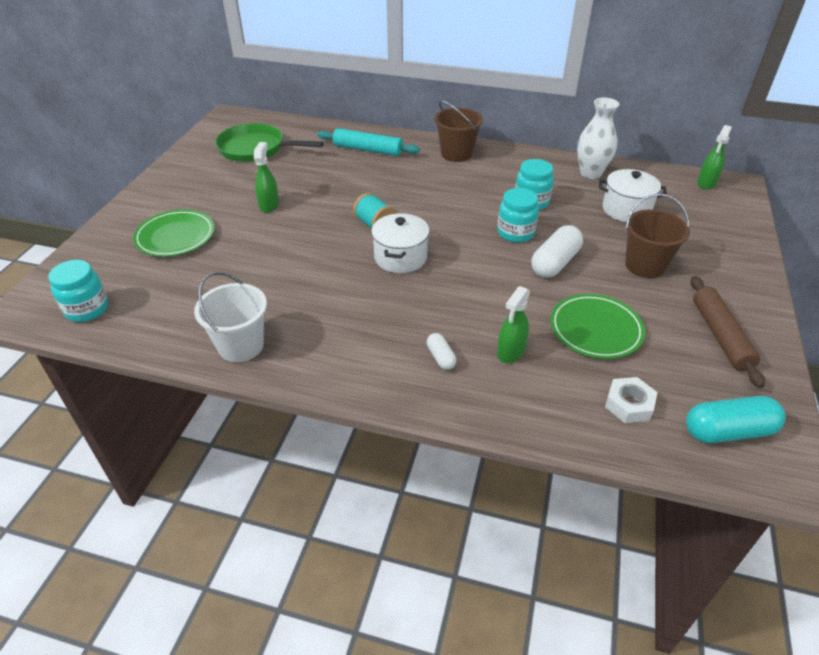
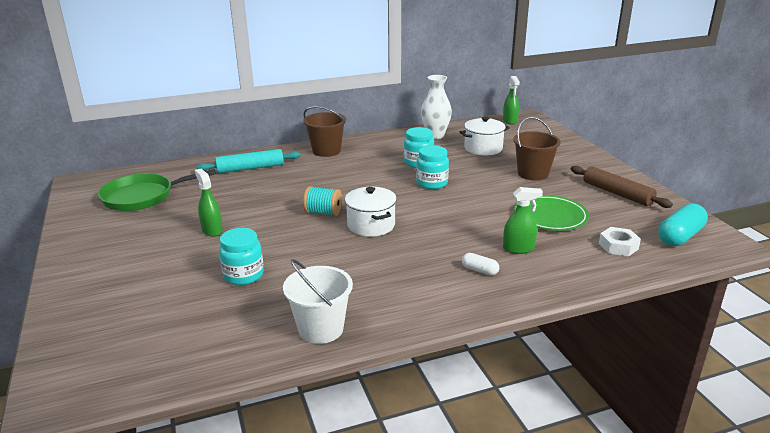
camera: 35 degrees left, 15 degrees down
turquoise jar [48,260,108,322] -> turquoise jar moved to [219,228,264,285]
green plate [133,209,215,257] -> none
green spray bottle [497,286,530,363] -> green spray bottle turned 90 degrees counterclockwise [503,187,543,254]
white capsule [532,225,583,278] -> none

